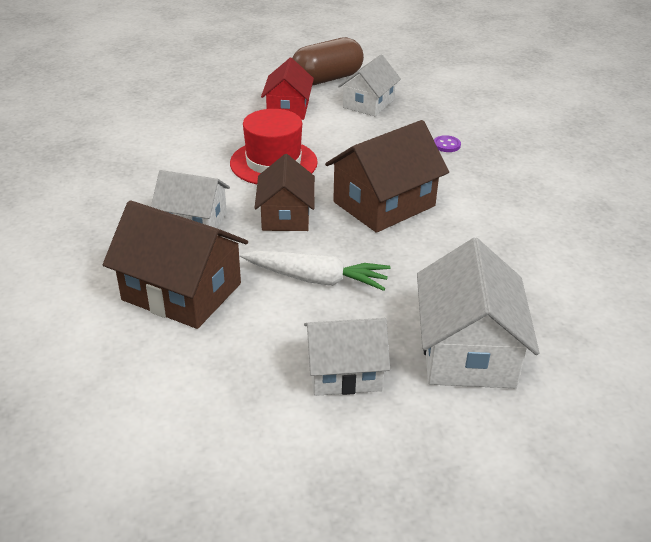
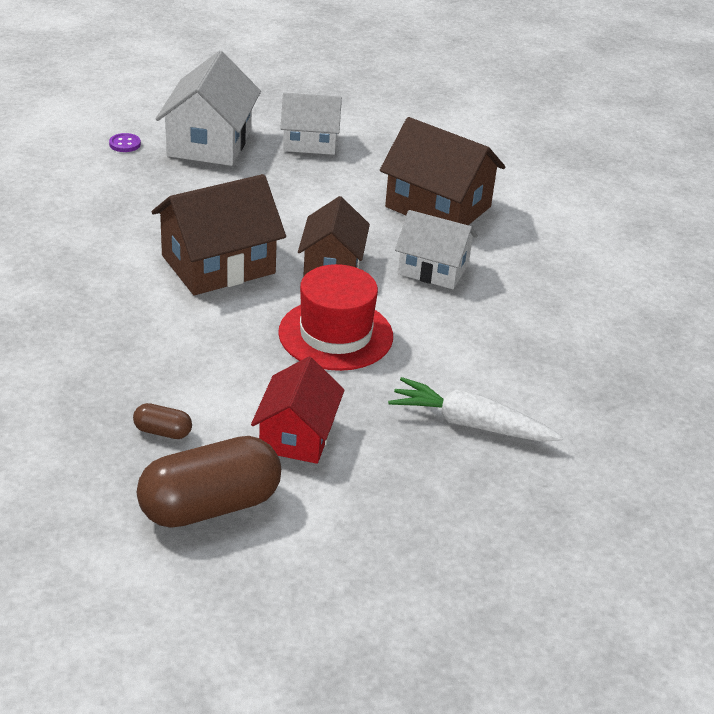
camera: 175 degrees left, 0 degrees up
white carrot [240,251,390,291] -> white carrot moved to [388,377,563,442]
white house [338,55,401,116] -> brown capsule [133,403,192,439]
purple button [434,135,461,152] -> purple button moved to [109,133,141,152]

